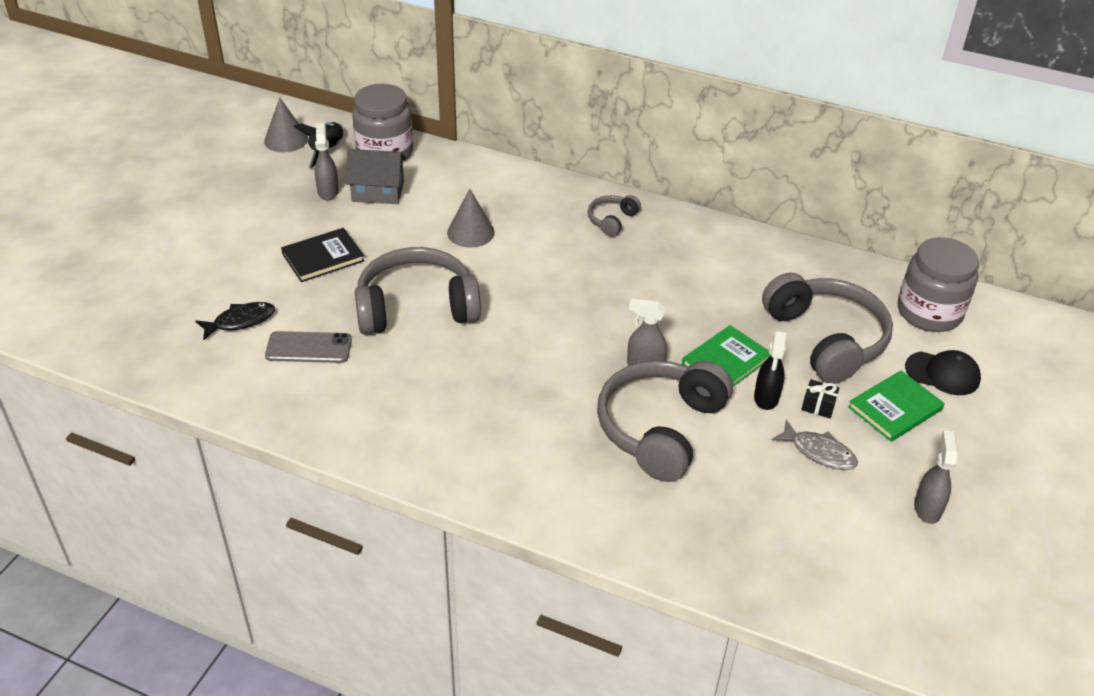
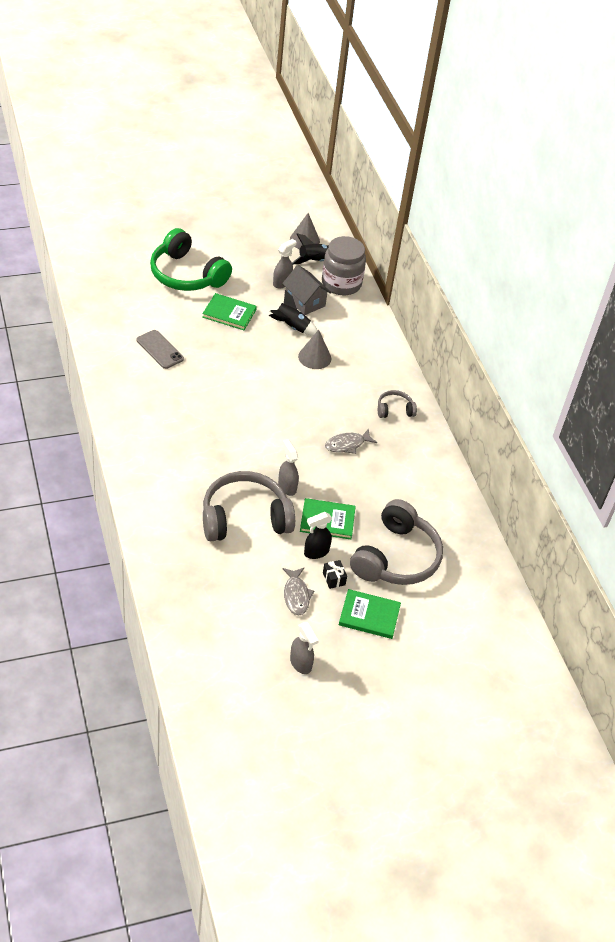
camera: 45 degrees right, 5 degrees up
black fish [195,302,275,340] -> none
black book [281,228,364,282] -> green book [202,293,257,330]
grey headphones [355,247,481,335] -> none
grey jar [898,237,979,332] -> none
black cap [905,350,981,395] -> none
grey spray bottle [914,430,958,524] -> grey spray bottle turned 90 degrees clockwise [290,622,319,674]
none -> green headphones [150,228,232,291]
none -> black rocket [269,290,318,336]
none -> grey fish [325,429,377,454]

